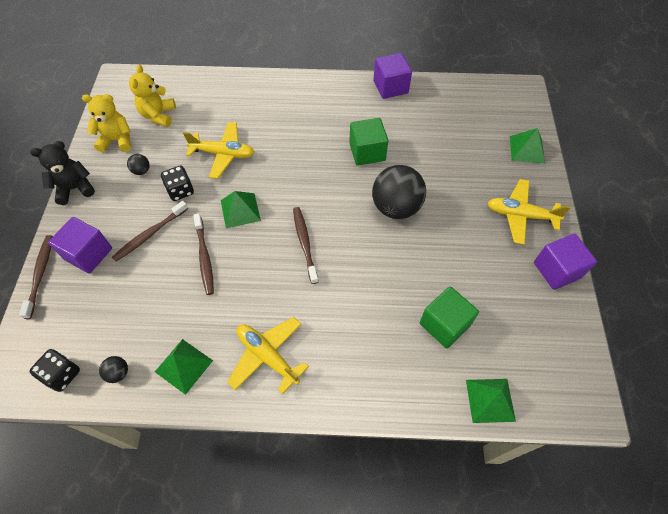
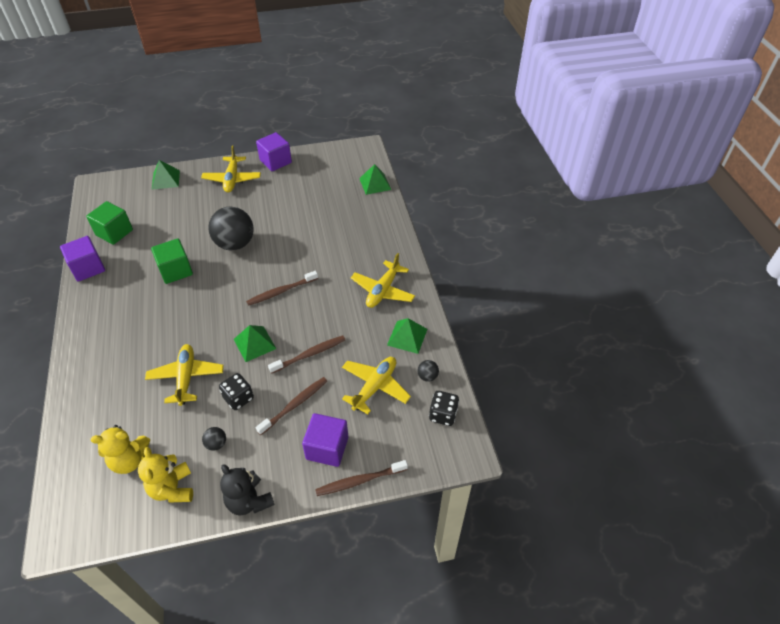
camera: 105 degrees left, 10 degrees down
brown toothbrush [112,201,188,262] -> brown toothbrush turned 75 degrees counterclockwise [256,377,327,435]
green cube [420,286,479,348] -> green cube moved to [86,201,133,245]
none -> yellow plane [342,357,411,414]

